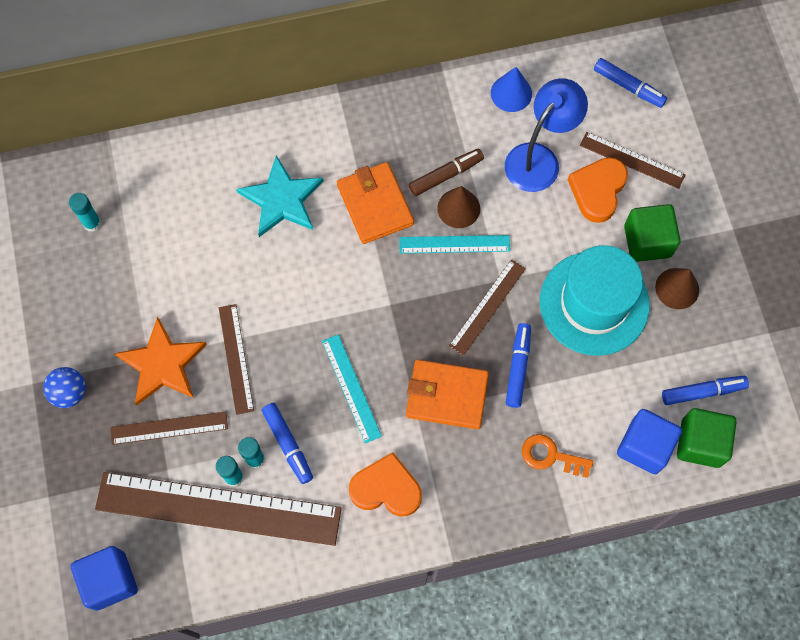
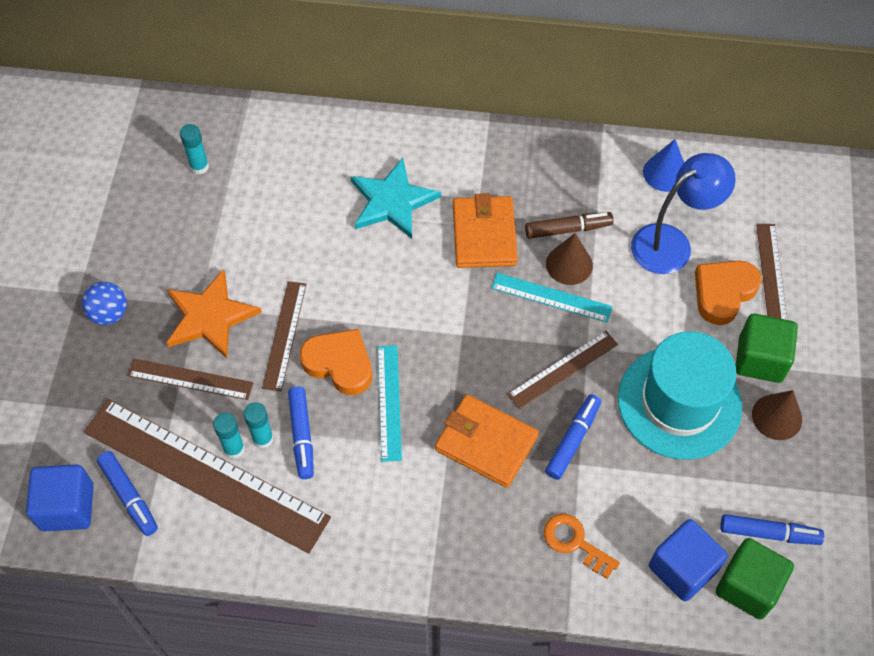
camera: 20 degrees right, 10 degrees down
orange heart [349,452,422,517] -> orange heart moved to [300,329,372,395]
brown ruler [580,132,685,189] -> brown ruler turned 45 degrees clockwise [756,224,787,320]
blue marker [594,58,667,108] -> blue marker moved to [97,451,158,536]

